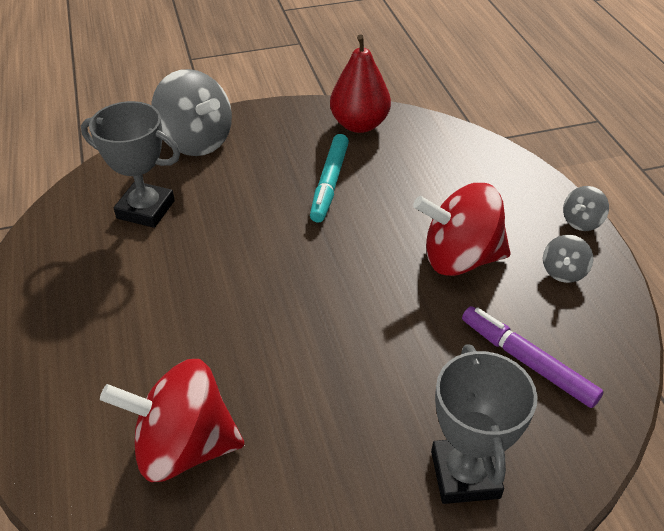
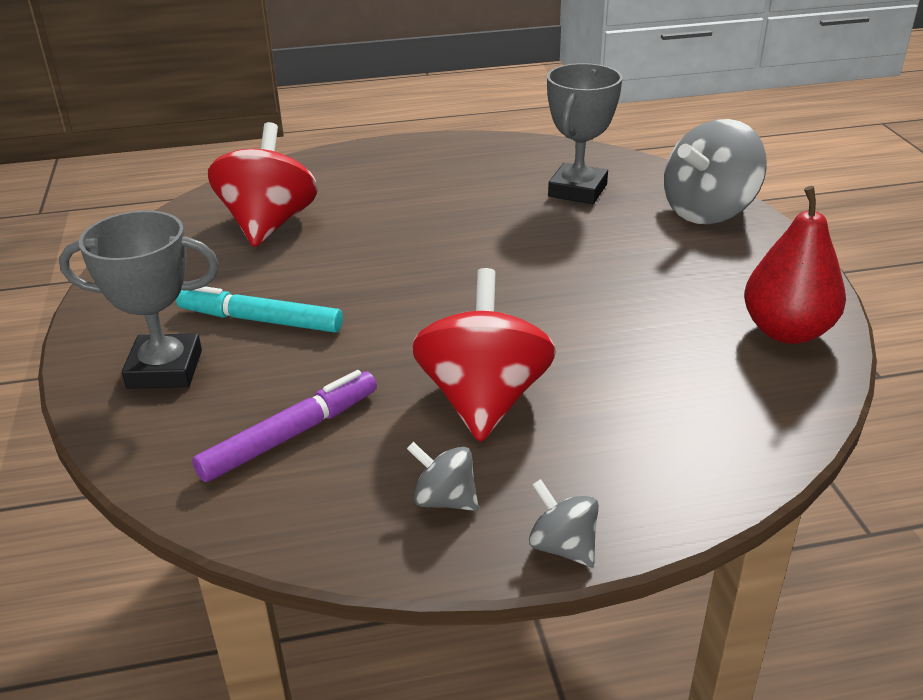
camera: 95 degrees right, 10 degrees down
turquoise marker [310,134,349,222] -> turquoise marker moved to [176,287,343,332]

